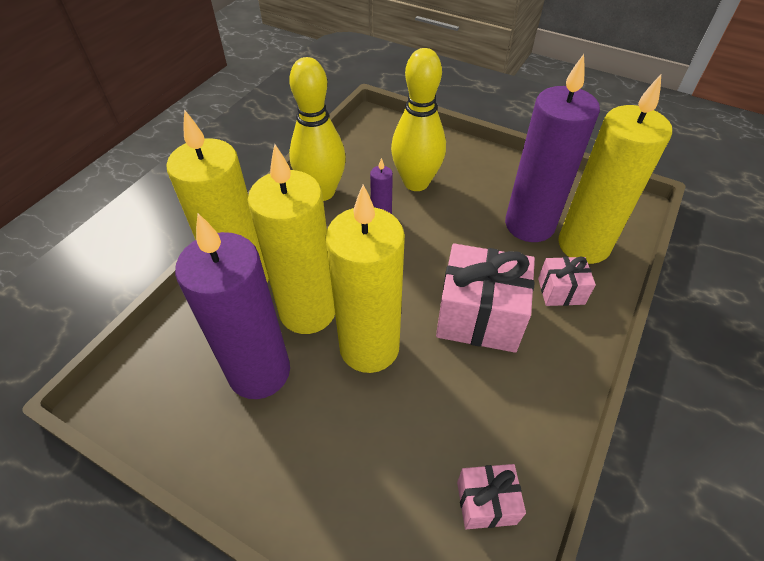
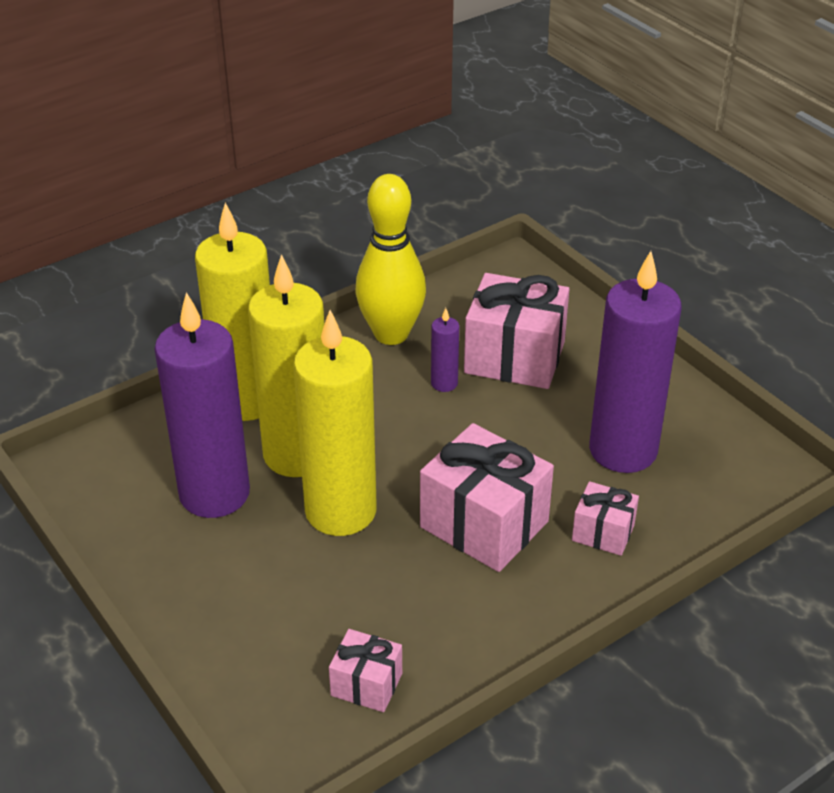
camera: 25 degrees right, 10 degrees down
yellow bowling pin [391,48,446,191] -> pink gift [464,273,570,389]
yellow candle [558,75,672,264] -> none

